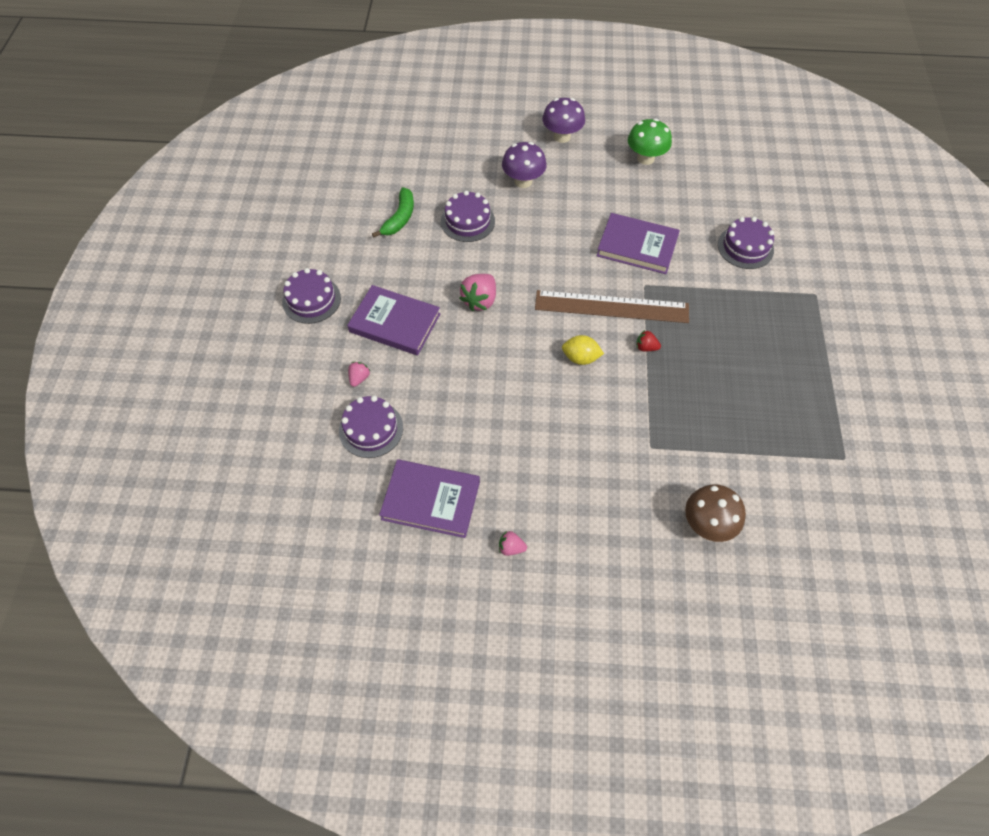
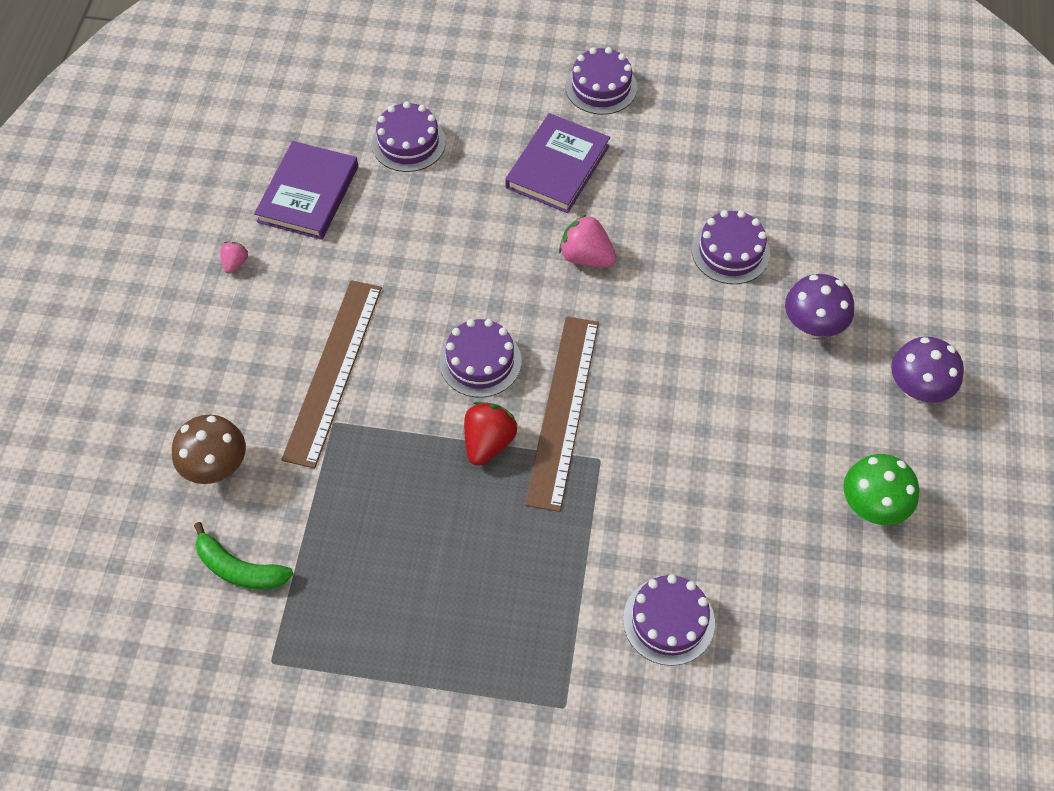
camera: 95 degrees right, 0 degrees up
pink strawberry [348,362,370,387] -> none
green banana [372,187,414,237] -> green banana moved to [194,522,293,589]
yellow lemon [562,335,604,365] -> purple cake [439,319,522,397]
purple book [597,213,680,274] -> none
red strawberry [636,330,661,351] -> red strawberry [464,402,517,466], size x1.82
none -> brown ruler [281,280,382,469]

